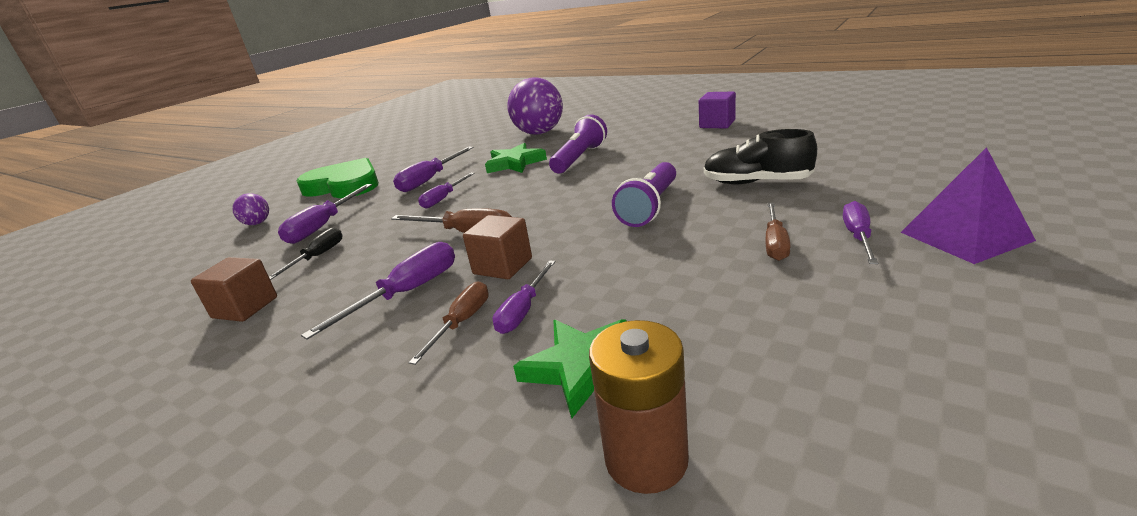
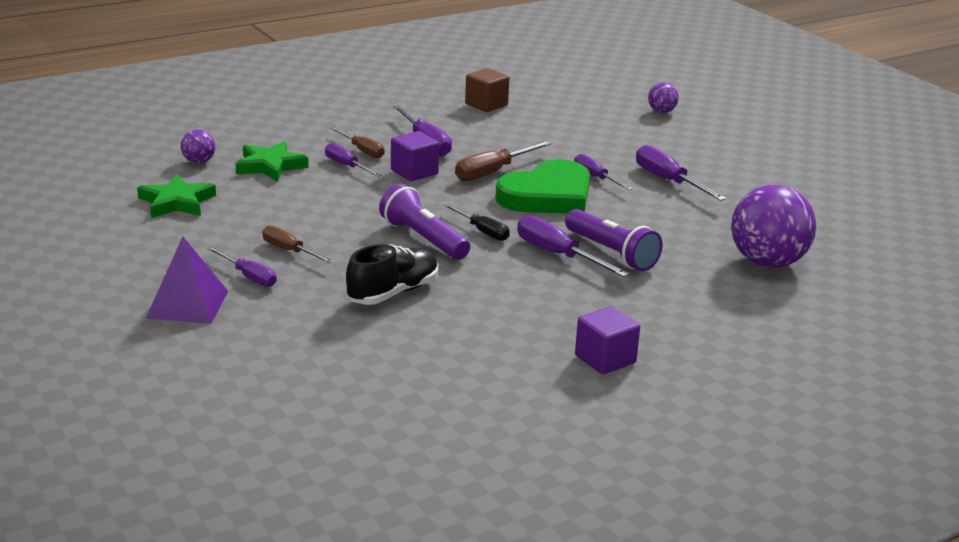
camera: 110 degrees right, 0 degrees up
black screwdriver [269,228,343,280] -> black screwdriver moved to [442,203,510,241]
purple screwdriver [278,184,372,244] -> purple screwdriver moved to [517,215,629,277]
green heart [297,158,379,198] -> green heart moved to [495,159,590,214]
brown cube [463,215,532,279] -> purple cube [391,131,439,181]
green star [485,143,547,173] -> green star moved to [137,174,216,218]
brown battery [589,320,689,494] -> purple ball [181,130,215,163]

